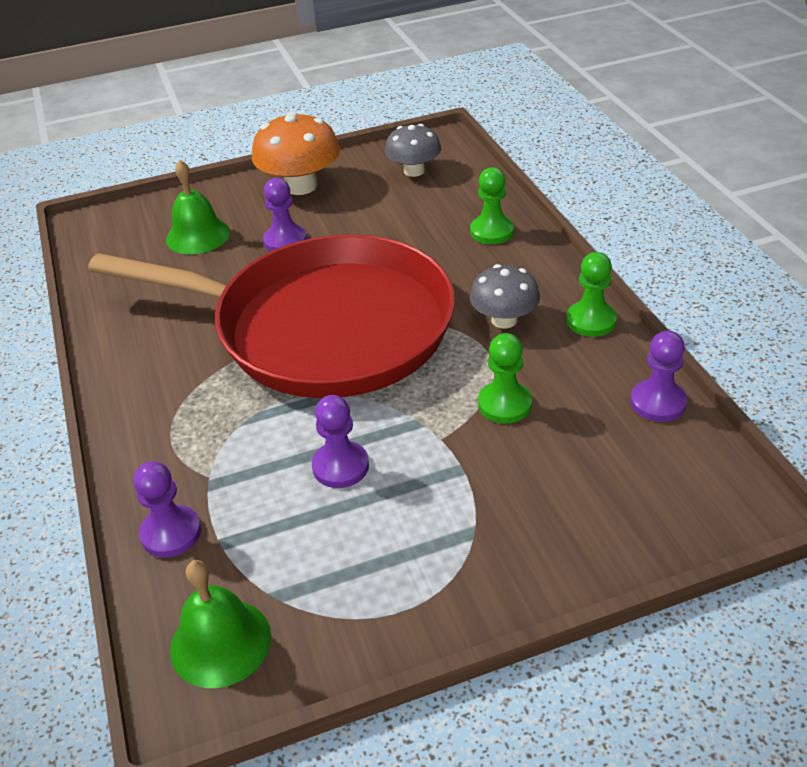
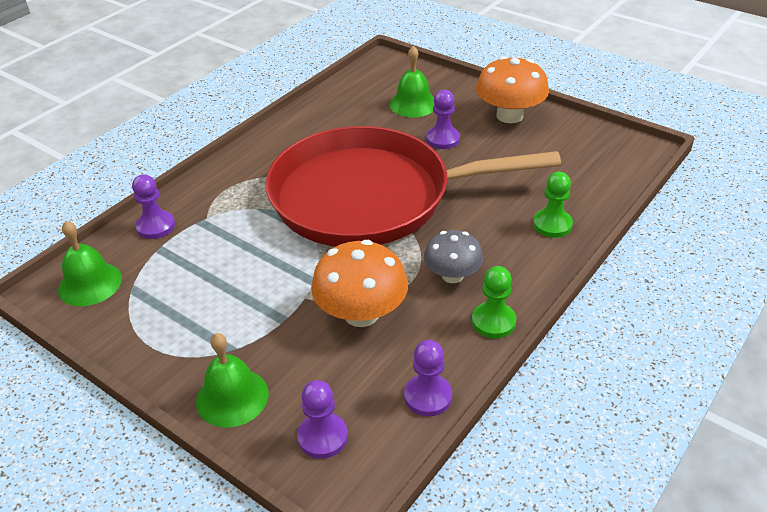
camera: 55 degrees right, 0 degrees up
red pan [88,234,455,398] -> red pan turned 105 degrees clockwise [265,126,561,247]
purple pawn [312,395,369,488] -> purple pawn moved to [297,380,348,459]
grey mushroom [385,124,441,177] -> none
green pawn [478,333,532,423] -> orange mushroom [311,240,408,327]
none -> green bell [196,333,269,428]

